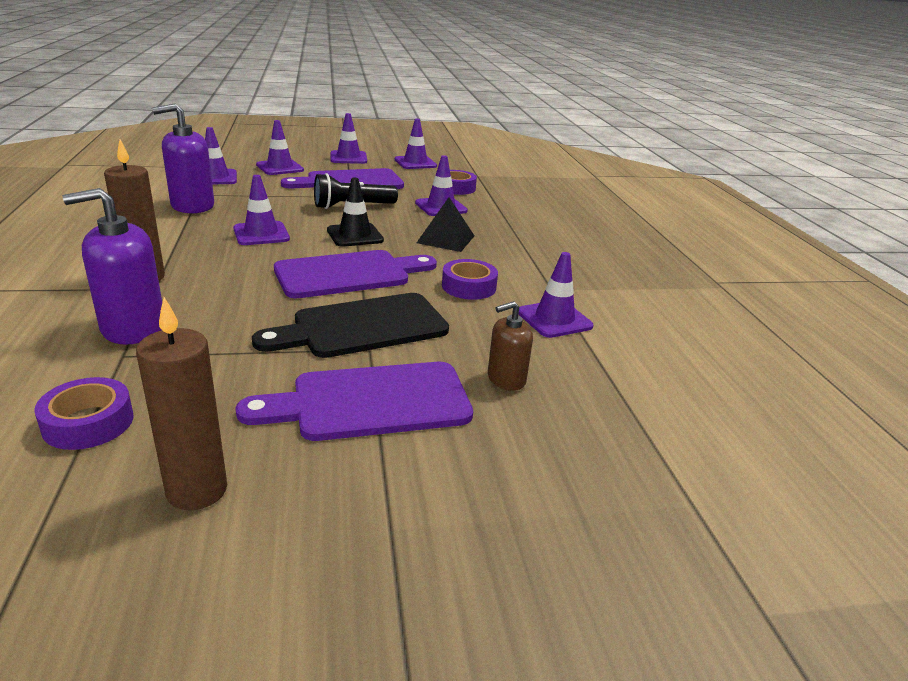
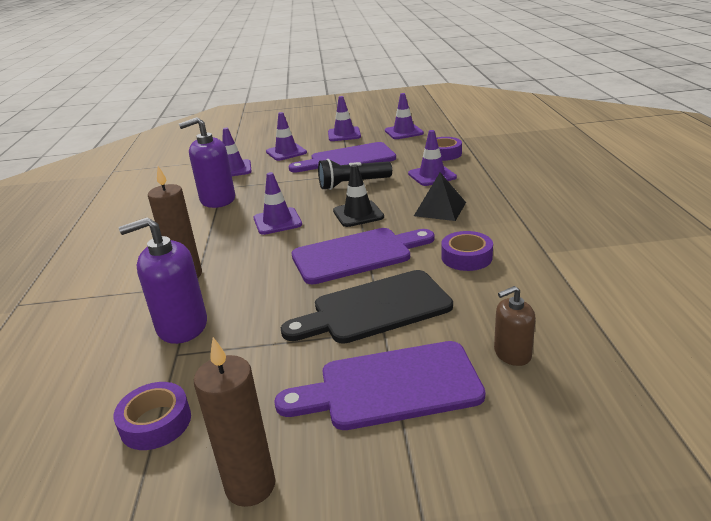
camera: 10 degrees right, 0 degrees up
purple traffic cone [518,252,593,338] -> none

